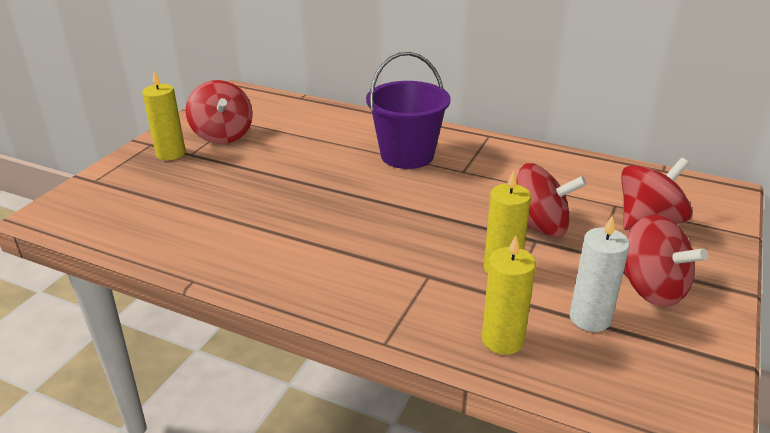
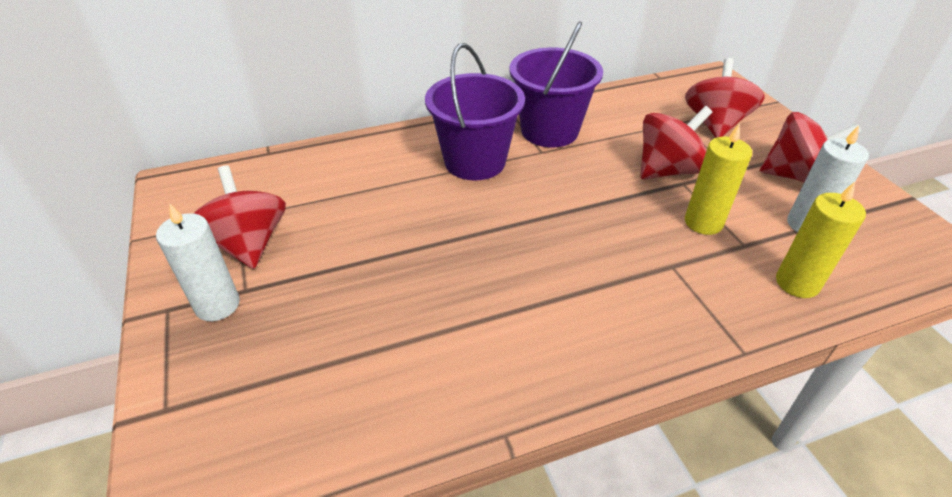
camera: 45 degrees left, 10 degrees up
yellow candle [142,71,186,160] -> white candle [156,204,240,321]
red spinning top [186,80,253,144] -> red spinning top turned 135 degrees counterclockwise [193,165,286,269]
none -> purple bucket [510,21,603,147]

